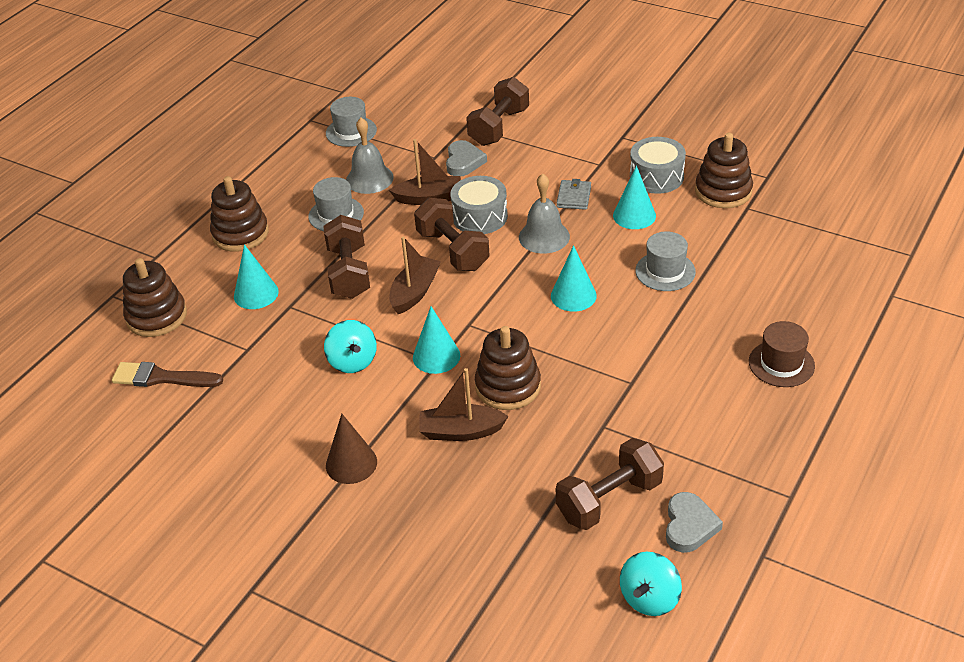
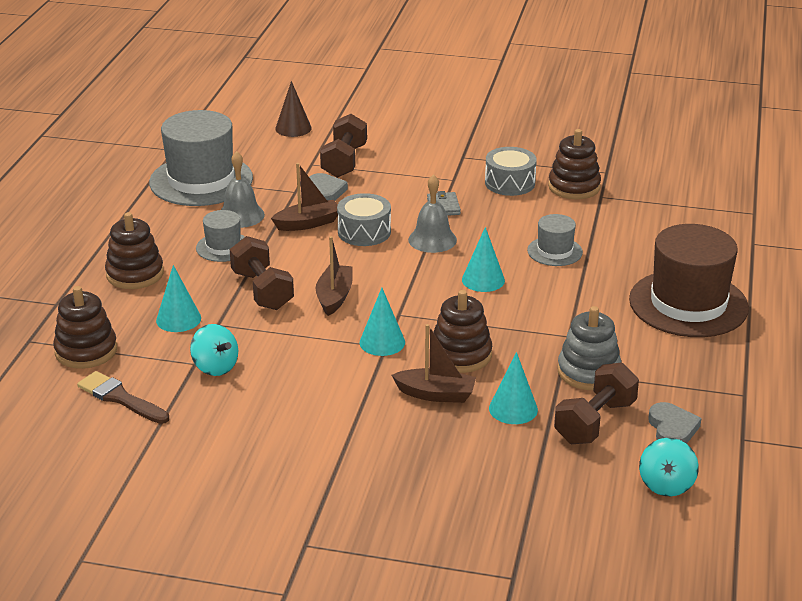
camera: 20 degrees left, 10 degrees down
brown brush [112,362,223,387] -> brown brush turned 45 degrees clockwise [77,371,169,424]
turquoise spinning top [324,320,377,373] -> turquoise spinning top moved to [190,324,238,376]
grey hat [326,97,377,147] -> grey hat [149,110,253,206], size x2.02
brown cone [326,414,377,484] -> brown cone moved to [275,81,312,137]
brown dumbbell [414,198,490,271] -> none
brown boat [419,368,509,441] -> brown boat turned 150 degrees counterclockwise [392,324,476,403]
turquoise cone [613,166,656,229] -> turquoise cone moved to [489,352,538,424]
brown hat [749,321,815,387] -> brown hat [629,224,749,337], size x2.02
none -> grey stacking toy [557,306,621,390]

